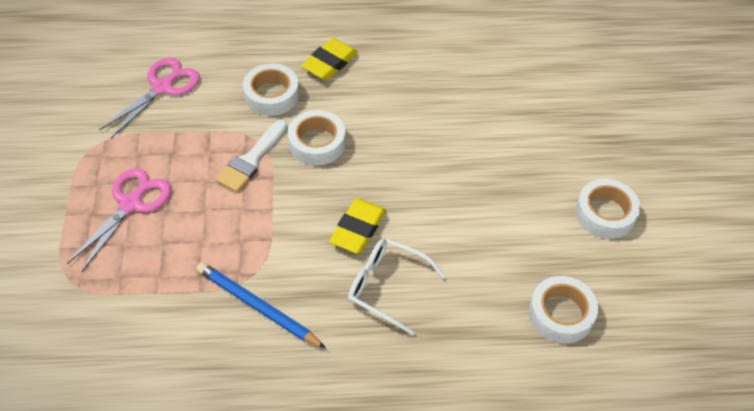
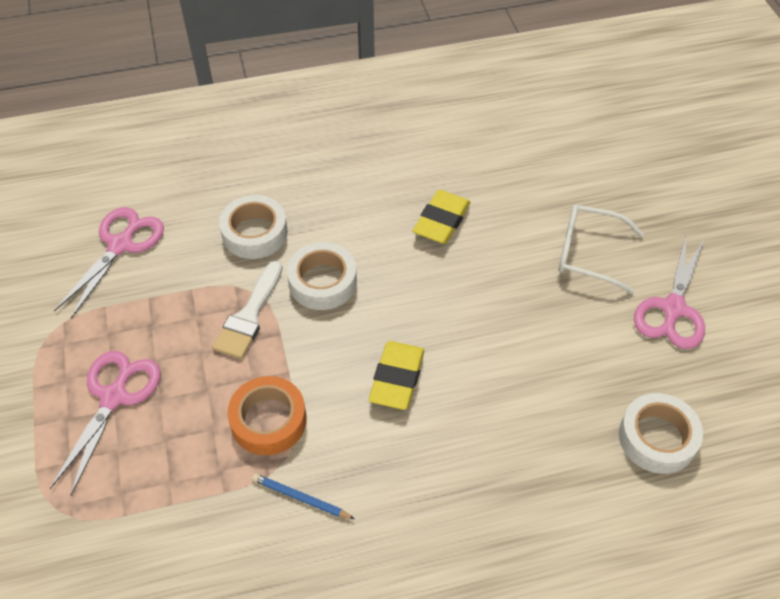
camera: 10 degrees left, 0 degrees up
blue pencil [196,262,326,348] -> blue pencil [252,473,355,519], size x0.57
yellow eraser [301,38,358,80] -> yellow eraser moved to [413,190,470,244]
white glasses [348,238,446,336] -> white glasses moved to [558,205,644,294]
white tape [575,179,640,239] -> pink scissors [634,235,705,349]
none -> orange tape [227,376,307,455]

